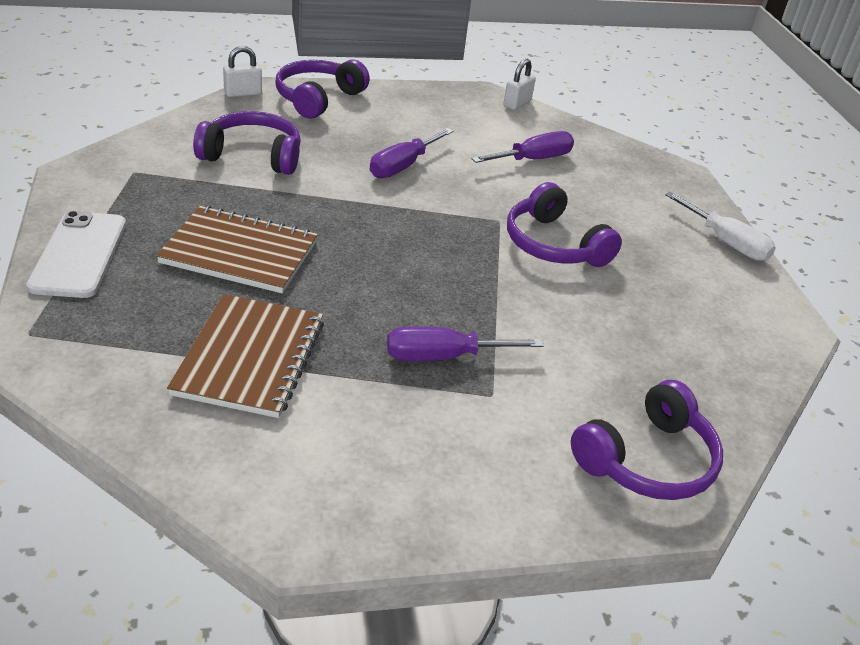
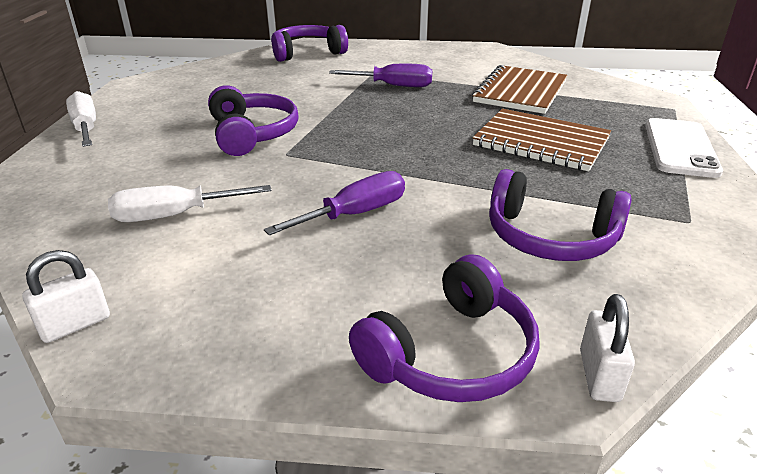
camera: 160 degrees left, 5 degrees down
white padlock [223,46,262,97] -> white padlock turned 75 degrees counterclockwise [580,294,635,402]
purple screwdriver [472,131,574,163] -> white screwdriver [108,185,271,222]

